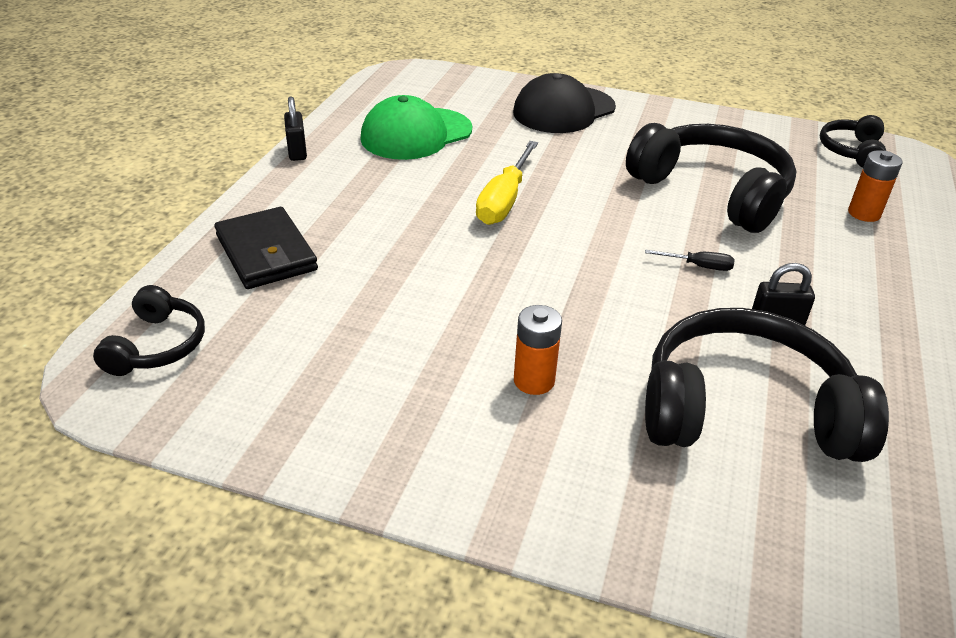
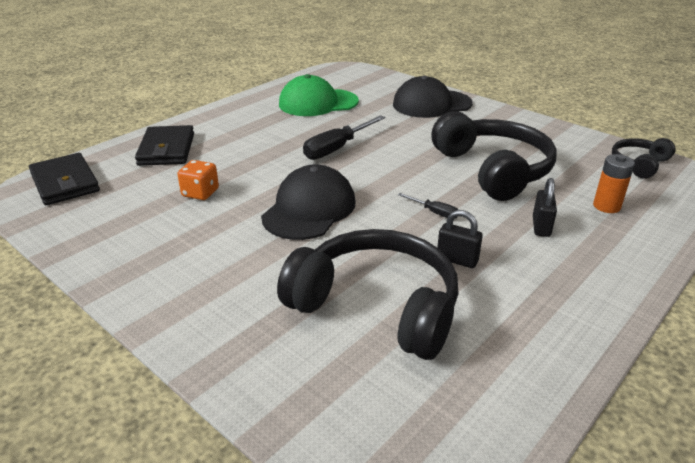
camera: 25 degrees right, 5 degrees down
black headphones [93,285,205,376] -> black wallet [29,153,100,205]
black padlock [284,96,307,161] -> black padlock moved to [533,178,557,237]
yellow screwdriver [476,141,538,225] -> black screwdriver [303,115,386,160]
orange battery [514,305,562,395] -> none
none -> orange dice [177,160,219,200]
none -> black cap [261,164,356,240]

